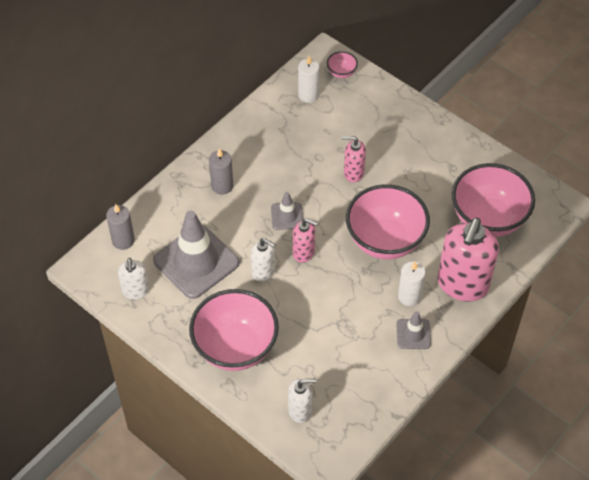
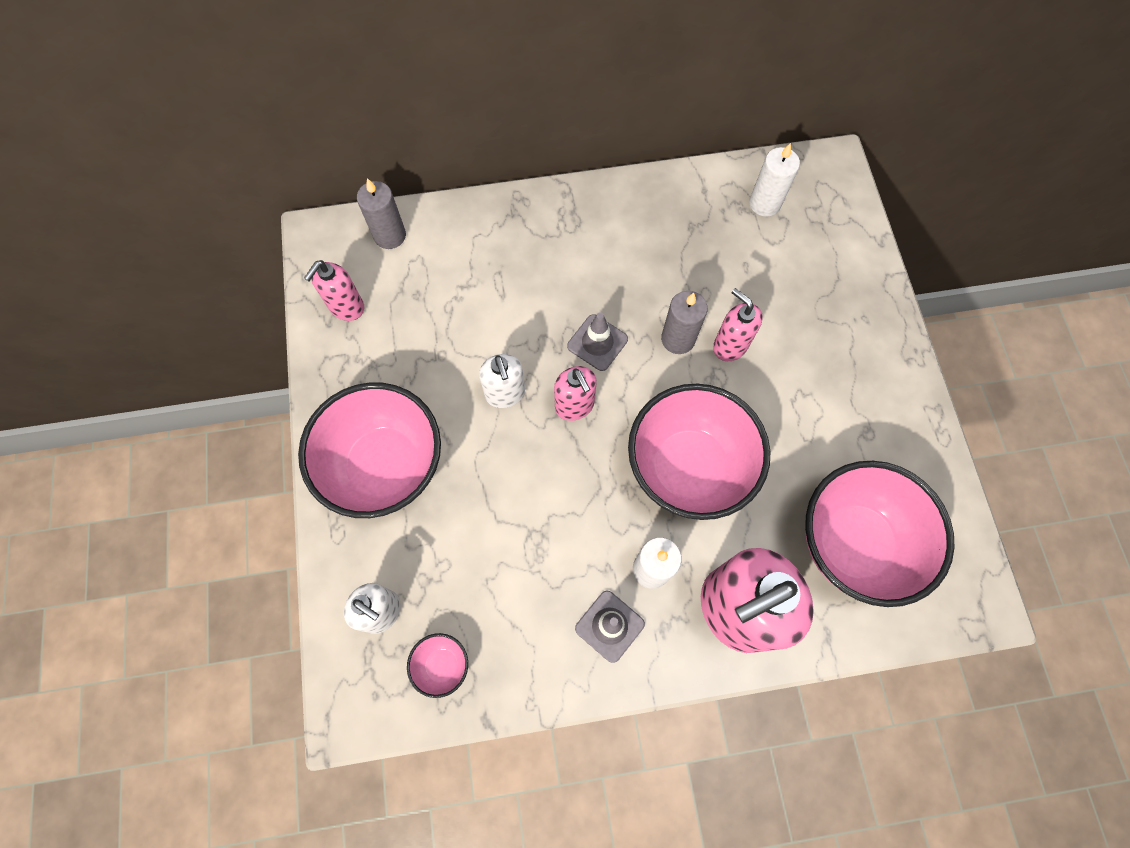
camera: 40 degrees right, 15 degrees up
white soap dispenser [118,258,149,299] -> pink soap dispenser [304,260,364,321]
grey traffic cone [153,211,239,299] -> none
grey candle [209,148,233,195] -> grey candle moved to [661,291,708,354]
pink bowl [327,51,358,78] -> pink bowl moved to [407,633,468,698]

